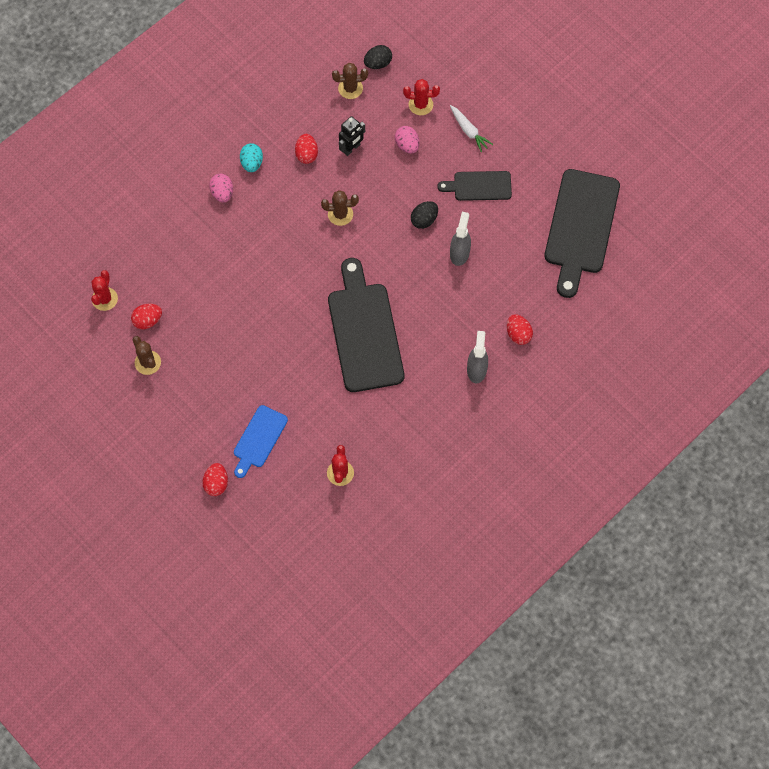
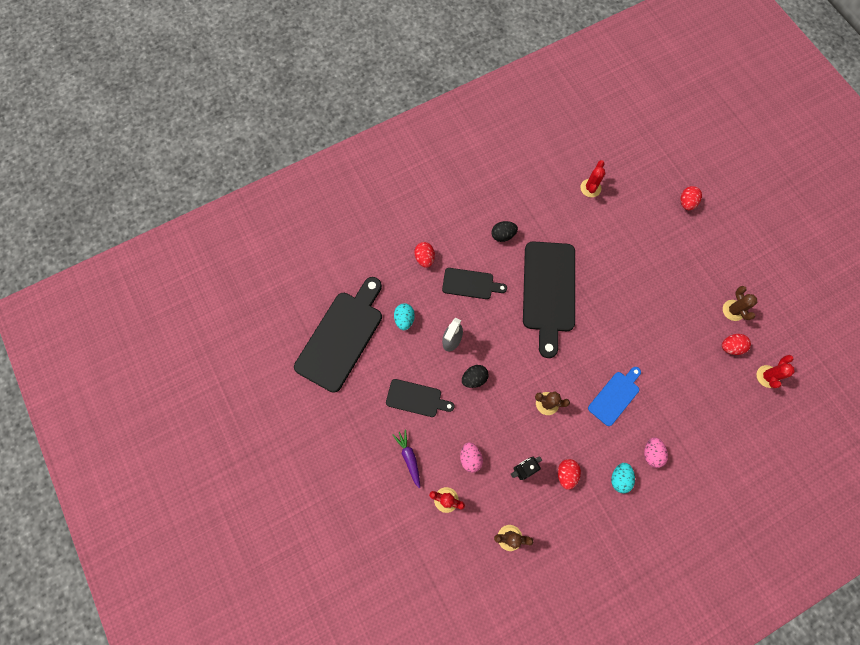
camera: 165 degrees left, 5 degrees up
blue cutting board [234,405,288,478] -> blue cutting board moved to [588,367,641,426]
black egg [364,45,392,69] -> black egg moved to [491,221,518,242]
white carrot [450,105,493,152] -> purple carrot [393,429,420,488]
grey spray bottle [467,331,488,383] -> none
none -> turquoise egg [394,303,415,330]
none -> black cutting board [442,268,507,299]

